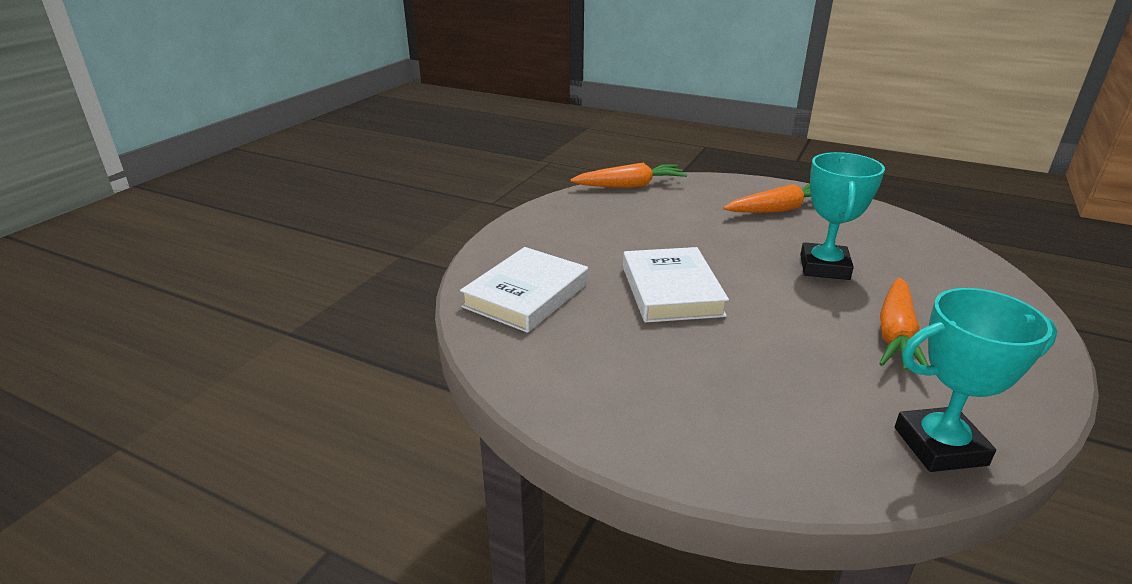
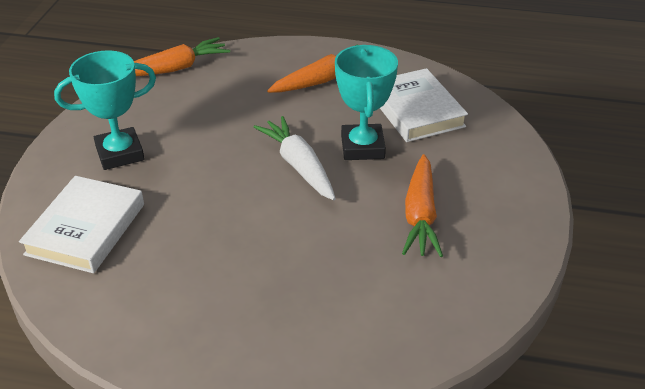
camera: 15 degrees left, 10 degrees up
white book [623,247,729,323] -> white book moved to [380,68,468,142]
turquoise trophy [895,288,1057,472] -> turquoise trophy moved to [54,50,156,170]
none -> white carrot [254,116,336,200]

